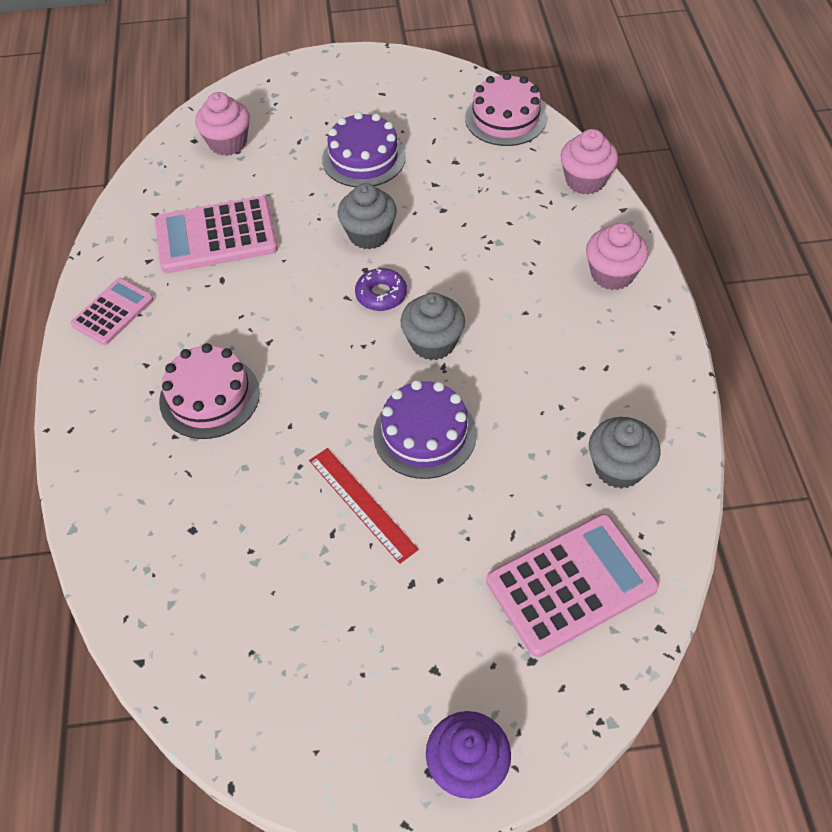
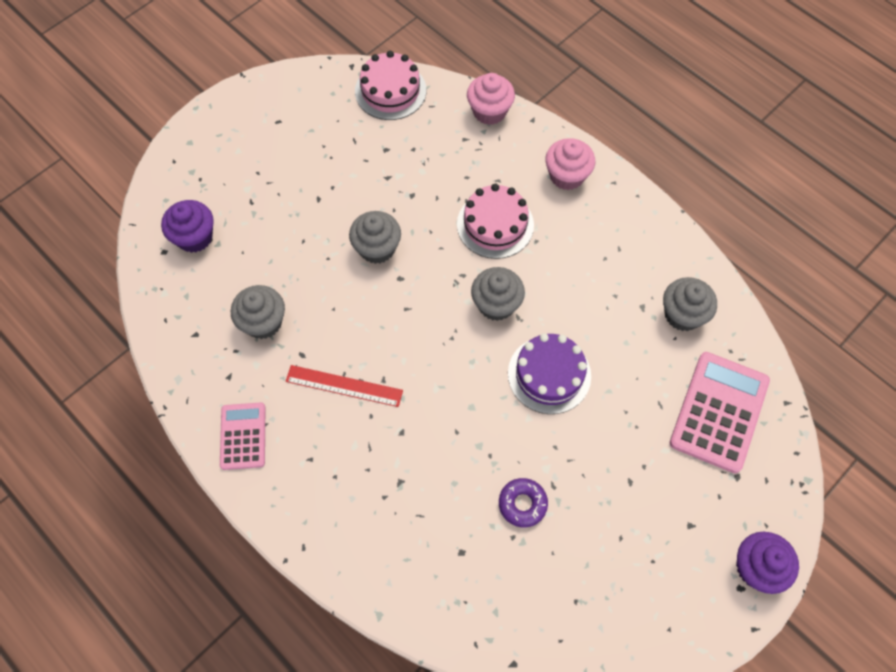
camera: 40 degrees left, 10 degrees up
pink calculator [155,196,278,273] -> grey cupcake [231,285,285,339]
pink cake [159,343,260,439] -> pink cake moved to [457,184,534,259]
pink cupcake [195,92,250,156] -> purple cupcake [161,200,214,253]
red ruler [309,448,419,564] -> red ruler moved to [286,365,403,407]
purple cake [322,112,406,187] -> none
purple donut [355,268,407,311] -> purple donut moved to [499,478,548,527]

